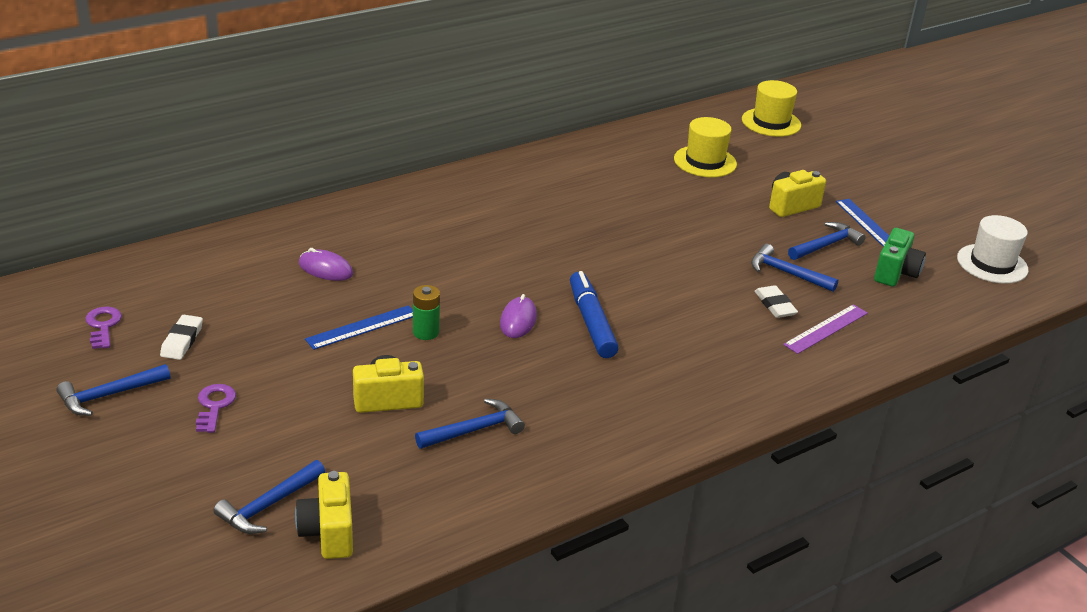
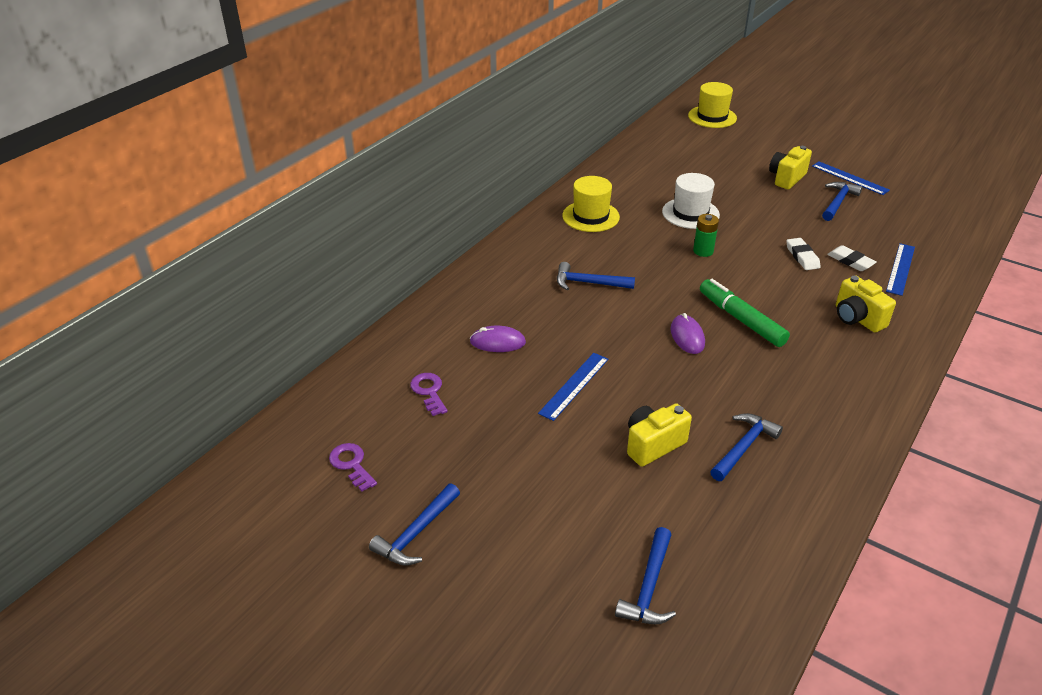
camera: 20 degrees left, 5 degrees up
white eraser [160,315,203,360] -> white eraser moved to [786,238,821,270]
purple key [196,384,236,433] -> purple key moved to [410,373,448,416]
yellow camera [295,471,353,559] -> yellow camera moved to [836,276,896,333]
green battery [413,285,440,340] -> green battery moved to [693,214,719,257]
blue marker [570,271,619,358] -> green marker [700,279,790,347]
yellow hat [674,117,737,177] -> yellow hat moved to [562,176,620,232]
blue hammer [751,244,838,292] -> blue hammer moved to [557,262,635,290]
purple ruler [783,304,868,354] -> blue ruler [886,243,915,296]
green camera [874,228,926,287] -> none
white hat [957,215,1028,284] -> white hat moved to [662,173,720,229]

